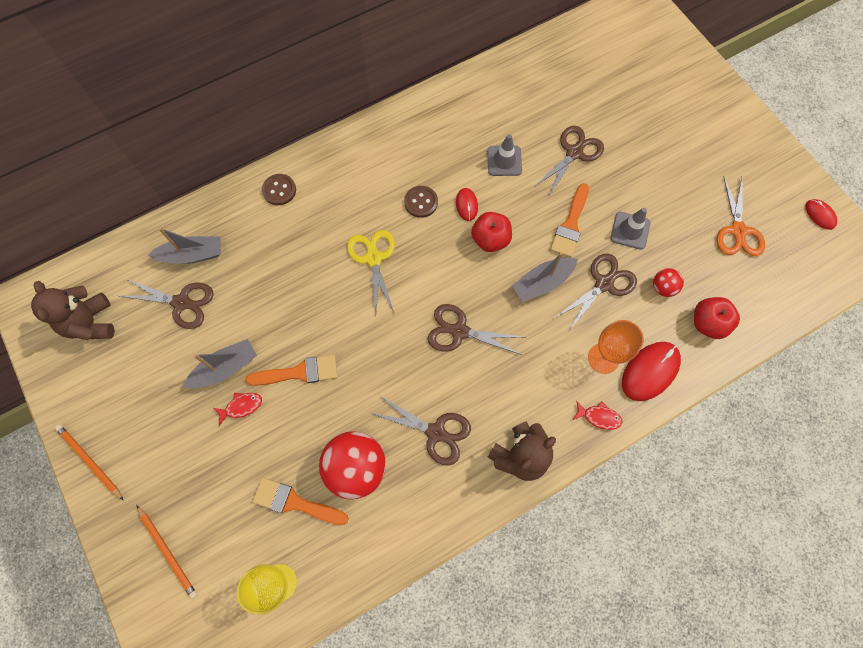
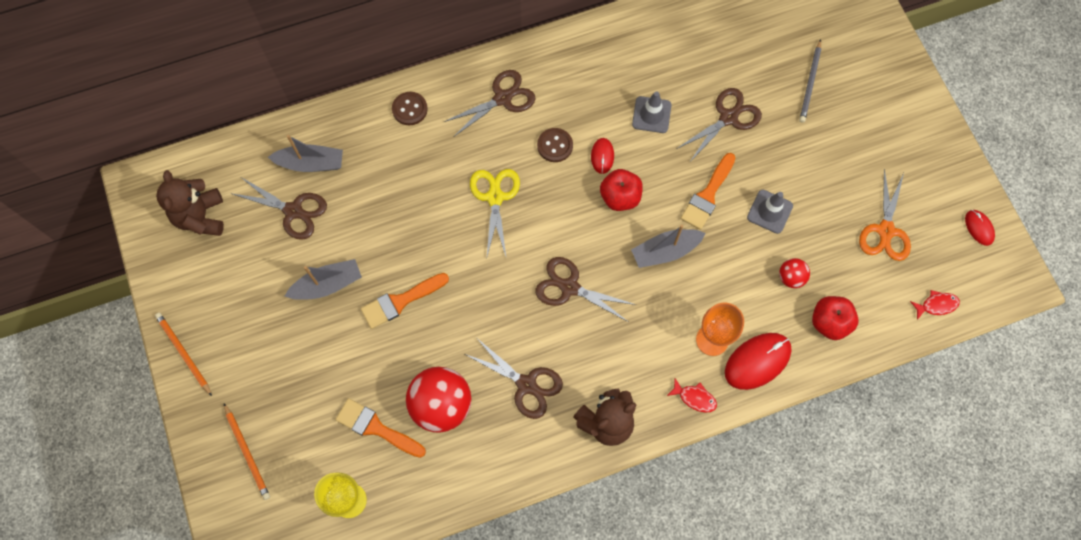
camera: 10 degrees right, 0 degrees up
red fish [214,393,262,426] -> red fish moved to [910,290,960,320]
orange brush [245,355,338,386] -> orange brush turned 150 degrees clockwise [361,273,449,329]
brown scissors [556,254,637,330] -> brown scissors moved to [444,70,536,136]
none -> grey pencil [799,39,821,122]

